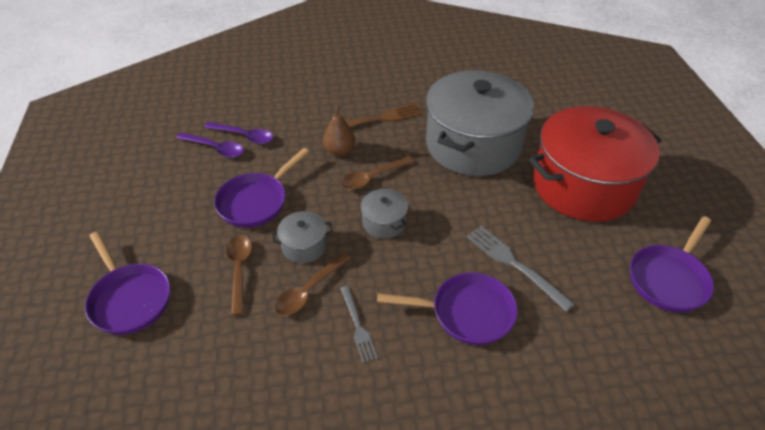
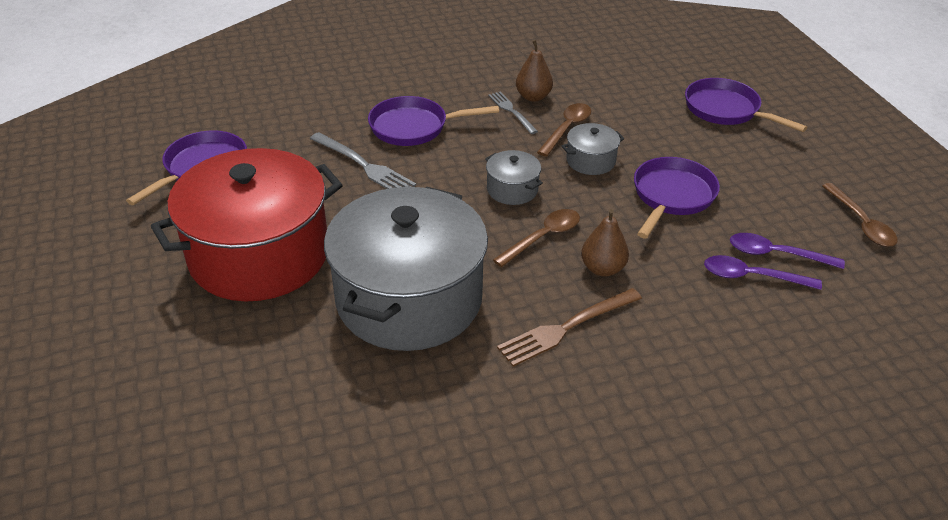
camera: 170 degrees right, 5 degrees down
brown spoon [226,235,252,315] -> brown spoon moved to [822,183,898,247]
none -> brown pear [516,40,553,102]

